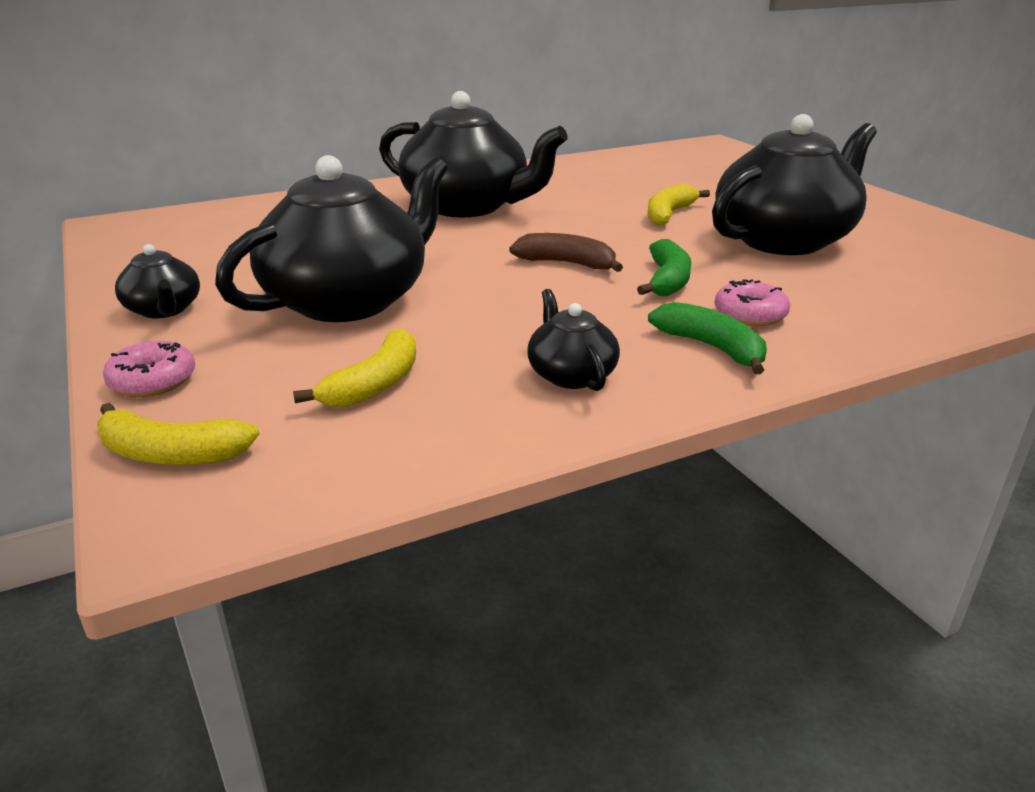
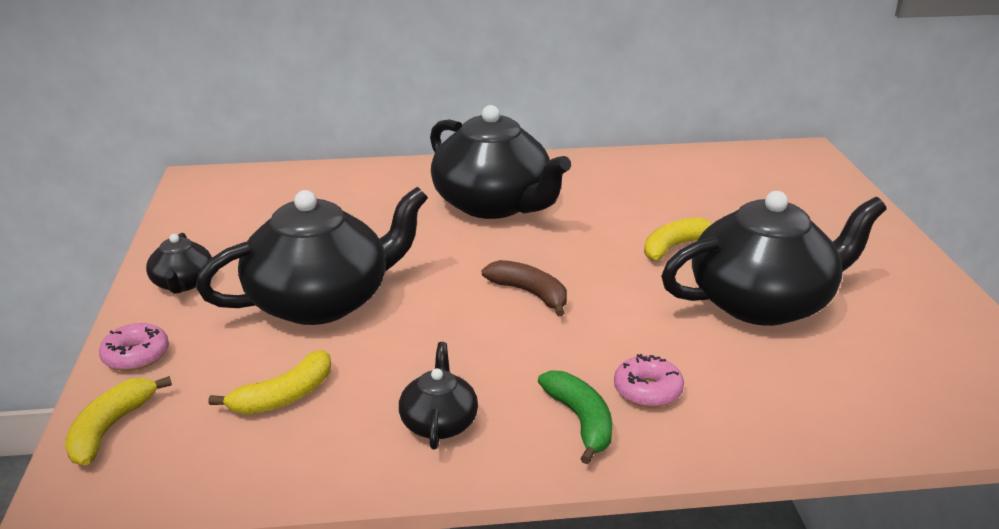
camera: 20 degrees right, 0 degrees up
yellow banana [97,403,259,465] -> yellow banana turned 75 degrees clockwise [65,376,172,465]
green banana [637,239,692,296] -> none

